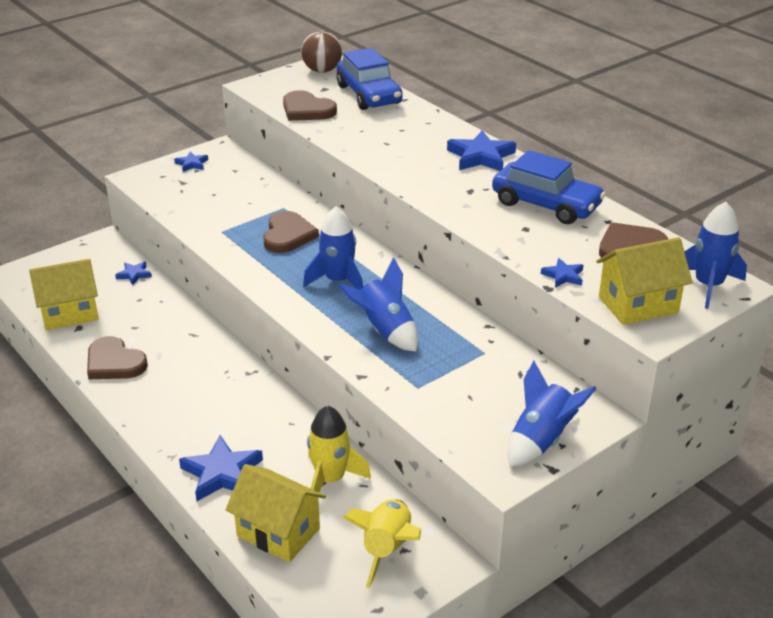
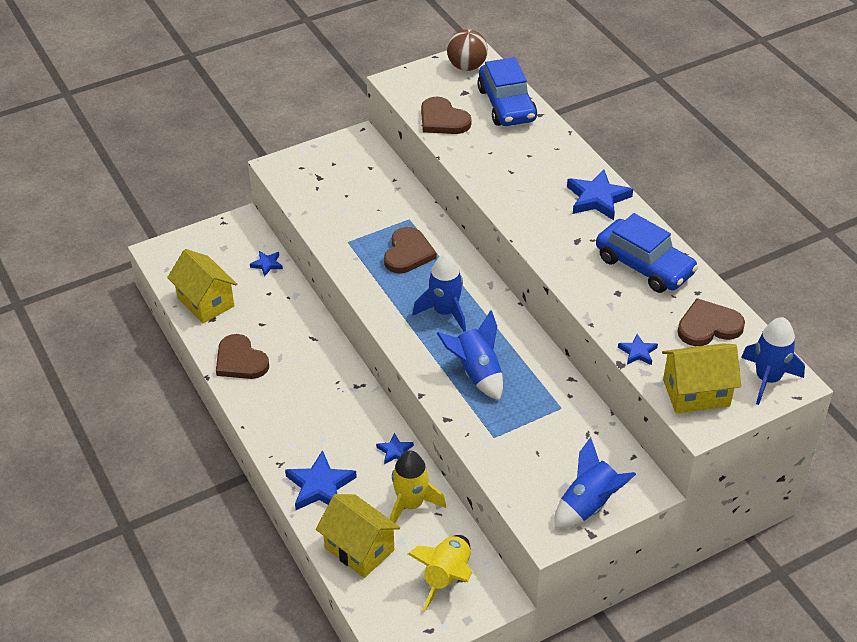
camera: 10 degrees right, 10 degrees up
yellow house [29,259,99,330] -> yellow house turned 60 degrees clockwise [167,249,237,323]
blue star [174,152,208,172] -> blue star moved to [376,433,414,464]

